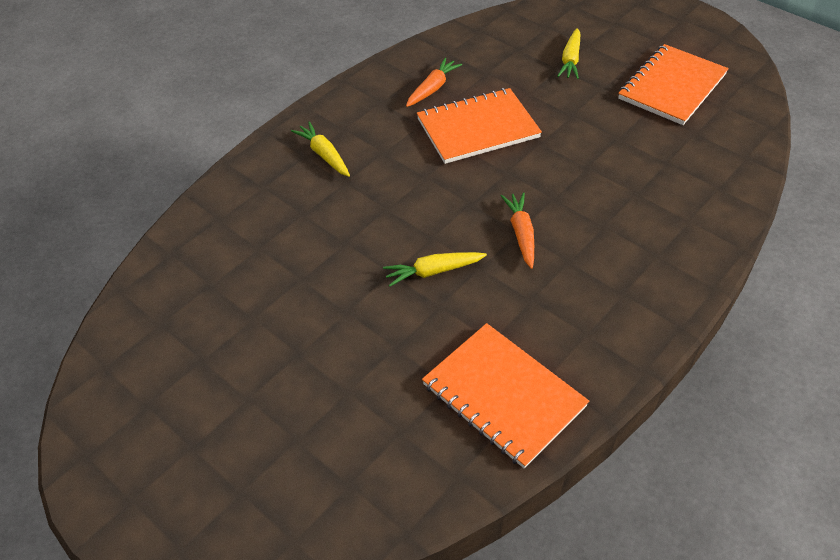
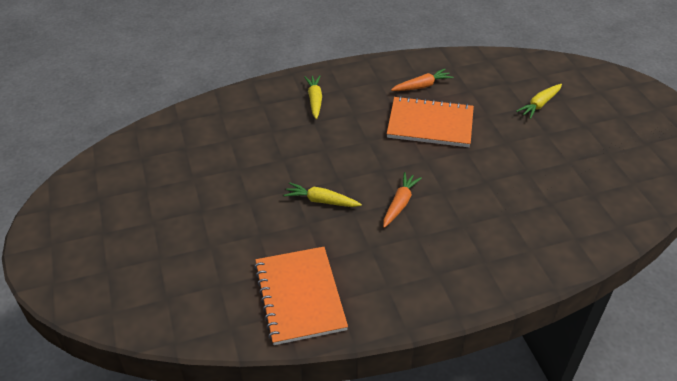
camera: 30 degrees right, 5 degrees down
orange notebook [618,44,729,125] -> none

